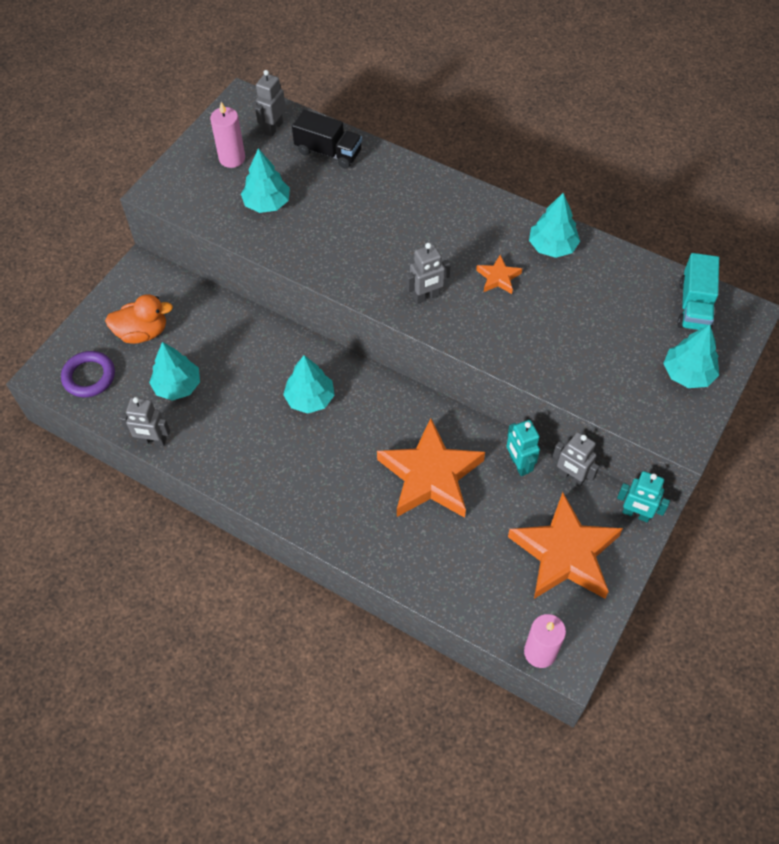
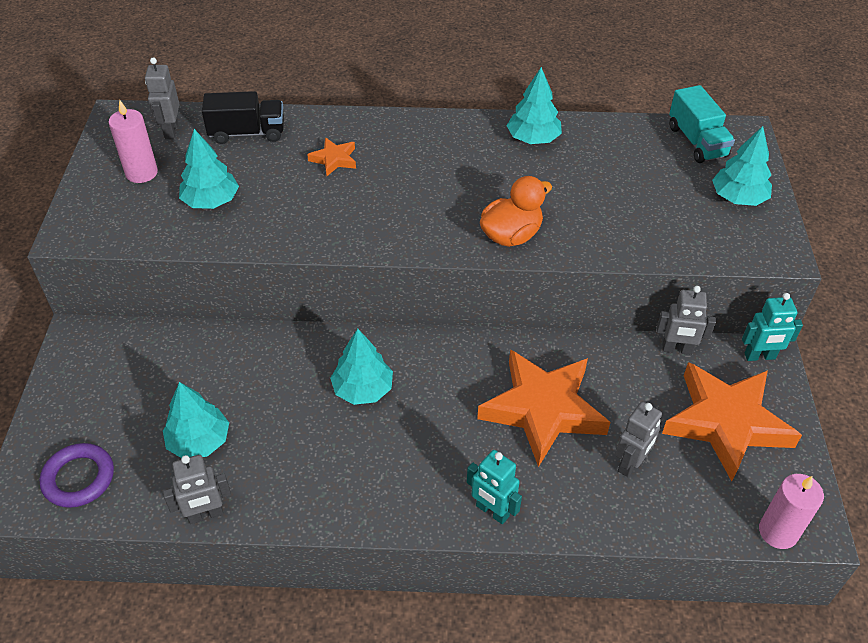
camera: 30 degrees left, 10 degrees down
orange duck [105,294,173,344] -> orange duck moved to [480,176,552,247]
grey robot [406,243,451,304] -> grey robot moved to [615,402,662,477]
orange star [476,255,522,294] -> orange star moved to [307,138,356,176]
turquoise robot [507,420,540,476] -> turquoise robot moved to [467,450,522,524]

